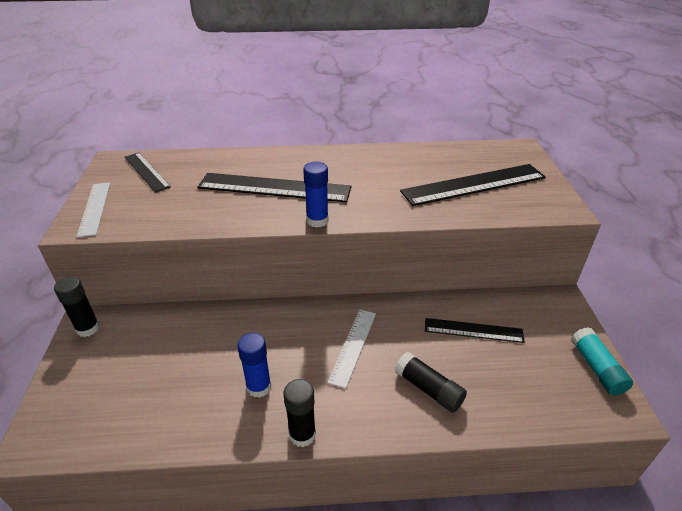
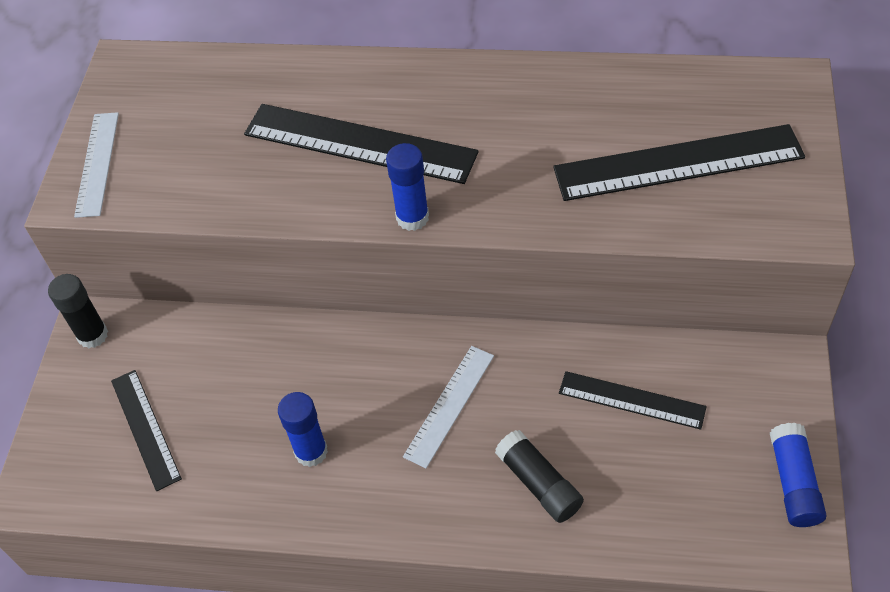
camera: 15 degrees right, 15 degrees up
black ruler [125,153,171,193] -> black ruler moved to [111,370,182,491]
black glue stick [284,379,316,447] -> none
turquoise glue stick [571,327,633,396] -> blue glue stick [770,423,826,527]

